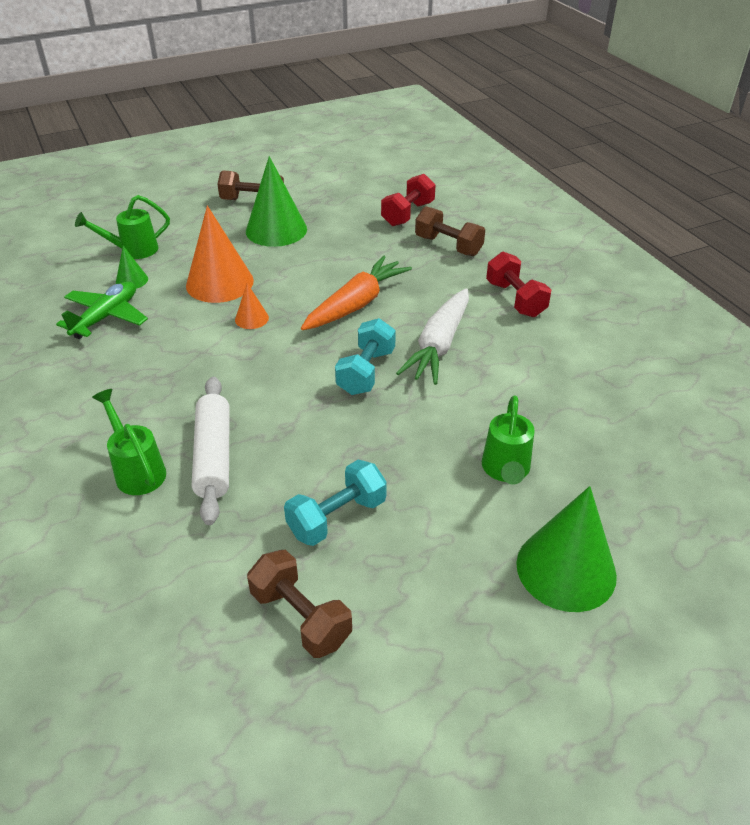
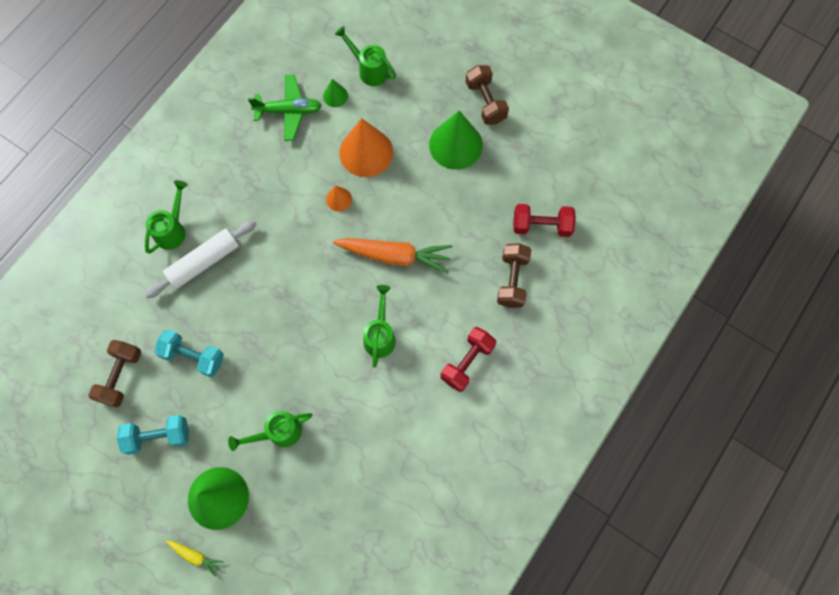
camera: 60 degrees right, 30 degrees up
turquoise dumbbell [335,318,396,395] -> turquoise dumbbell moved to [117,415,189,455]
white carrot [396,288,469,385] -> green watering can [363,285,396,368]
none -> yellow carrot [166,540,224,577]

